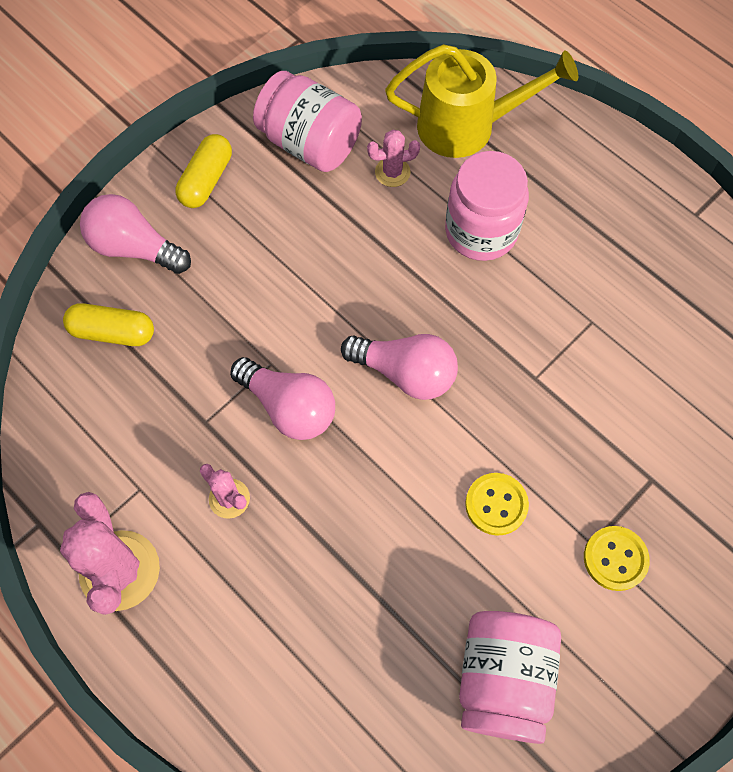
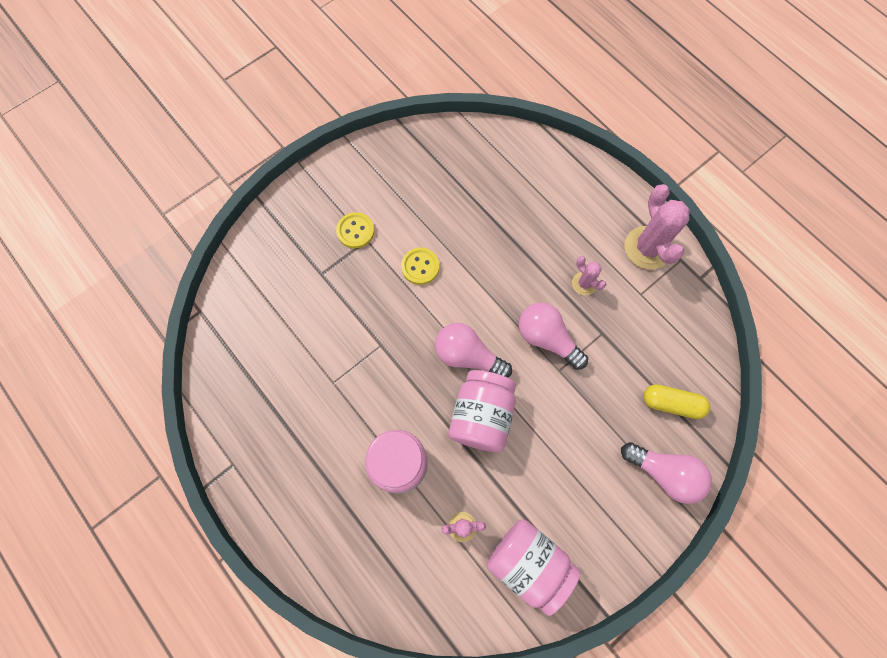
camera: 175 degrees left, 5 degrees up
yellow capsule [176,134,232,208] -> none
yellow watering can [385,44,578,158] -> none
pink jar [459,611,561,744] -> pink jar moved to [449,370,516,452]

